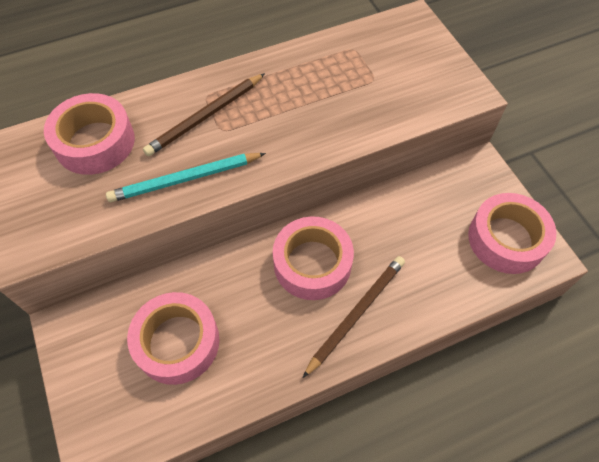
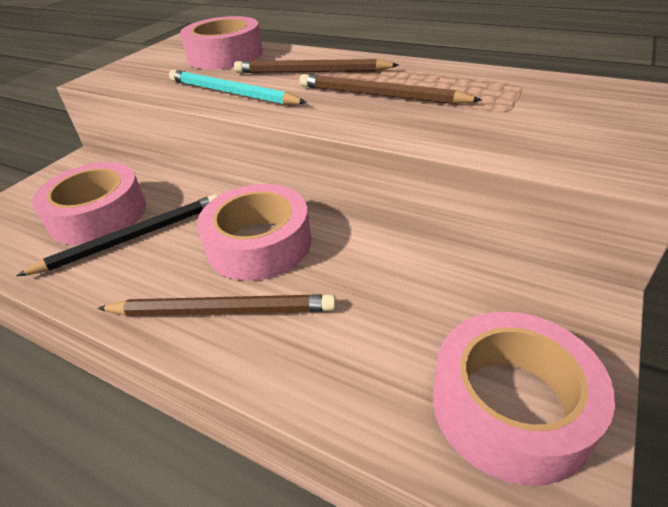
camera: 55 degrees right, 20 degrees down
none -> black pencil [16,194,218,276]
none -> brown pencil [299,74,482,104]

